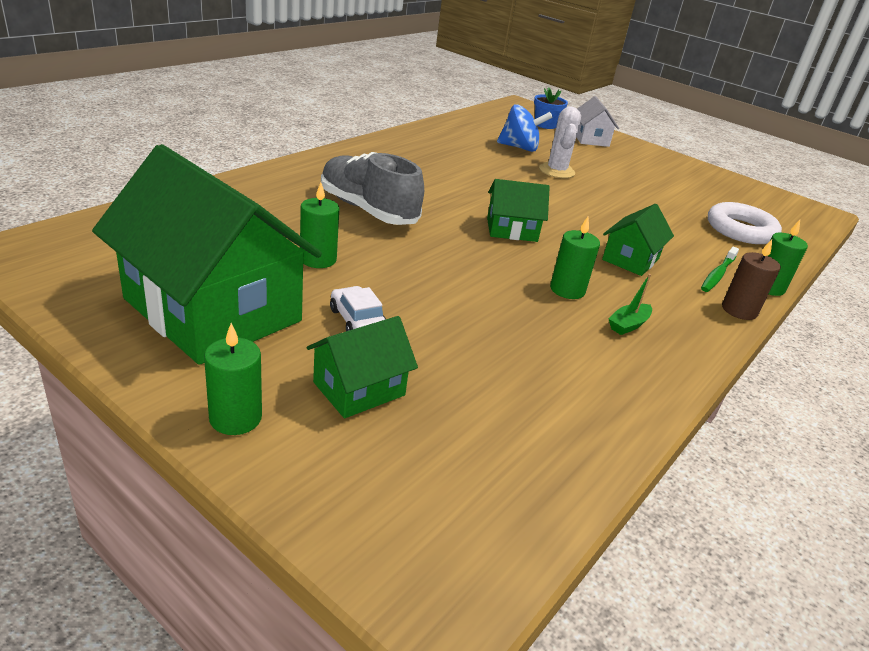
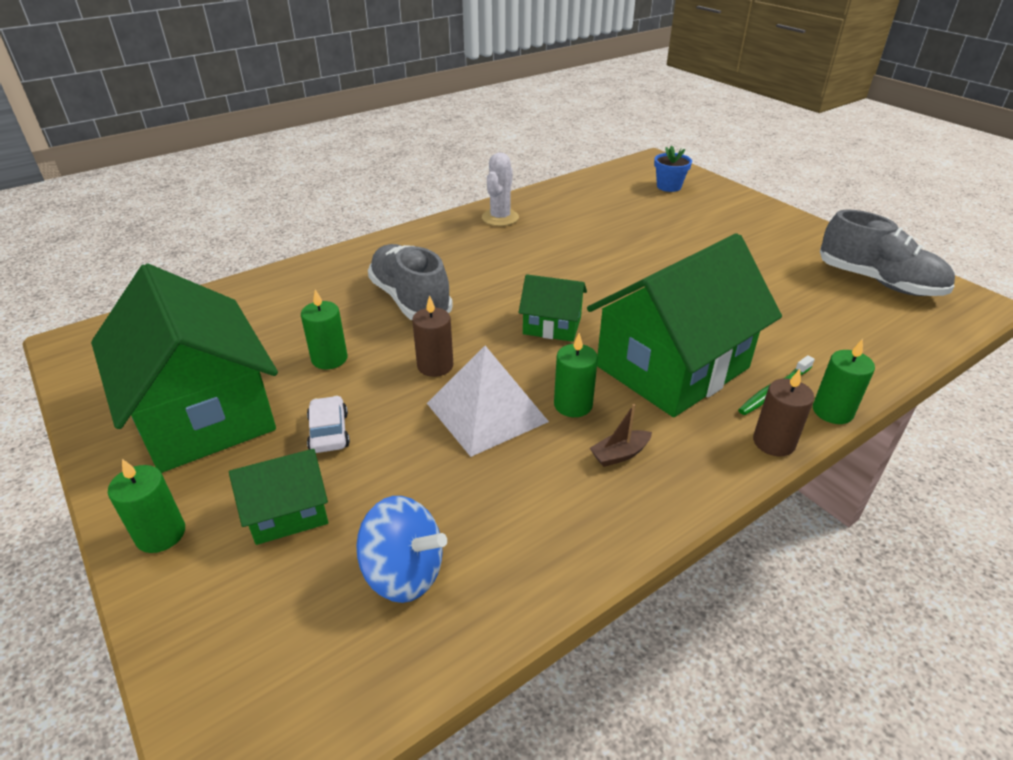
camera: 20 degrees right, 5 degrees up
blue spinning top [497,104,553,152] -> blue spinning top moved to [356,496,447,603]
white cactus [539,107,581,178] -> white cactus moved to [482,153,519,226]
white house [576,96,619,147] -> none
green house [602,204,674,276] -> green house [587,233,782,417], size x2.13
green boat [608,274,652,335] -> brown boat [590,404,652,467]
white ring [708,202,782,244] -> none
none -> brown candle [412,295,453,377]
none -> white pyramid [427,346,549,457]
none -> grey shoe [820,209,955,296]

